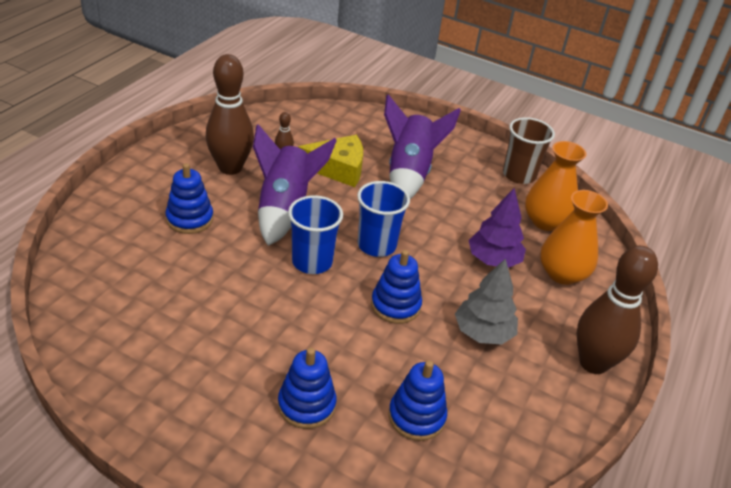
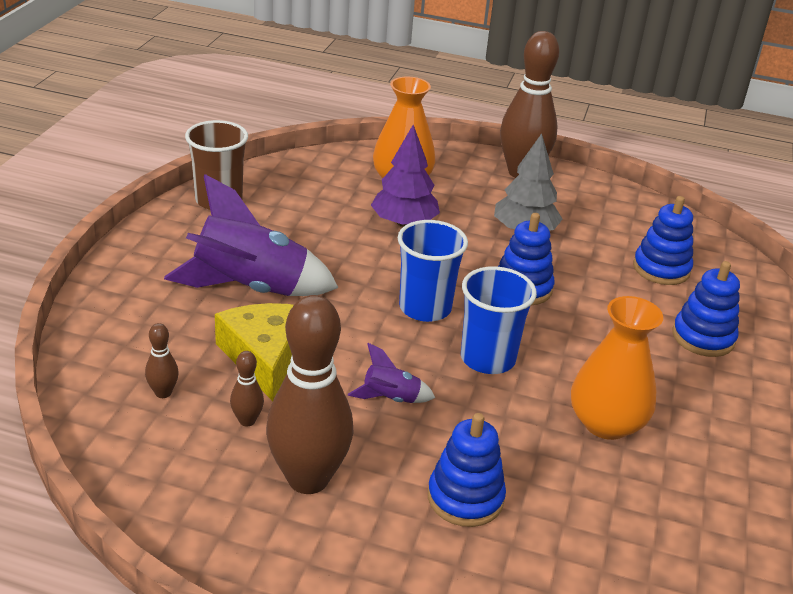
camera: 100 degrees left, 5 degrees down
purple rocket [253,124,337,246] -> purple rocket [348,343,435,403], size x0.45
orange vase [525,141,587,231] -> orange vase moved to [571,296,663,440]
none -> brown bowling pin [145,323,179,398]

